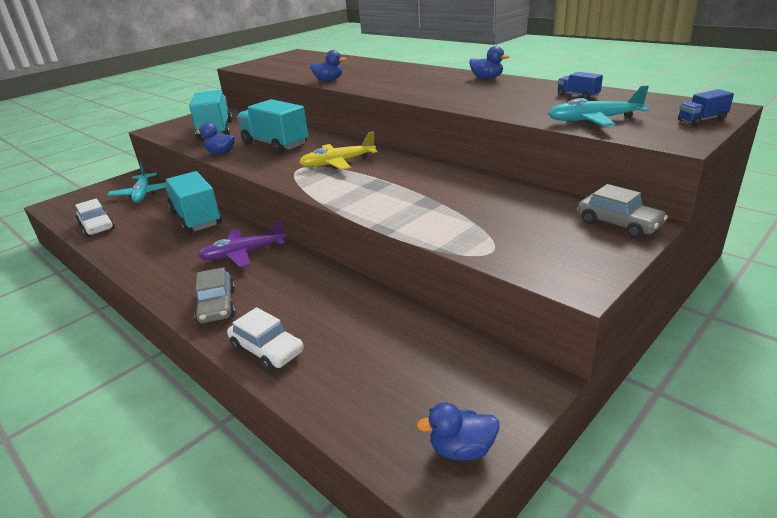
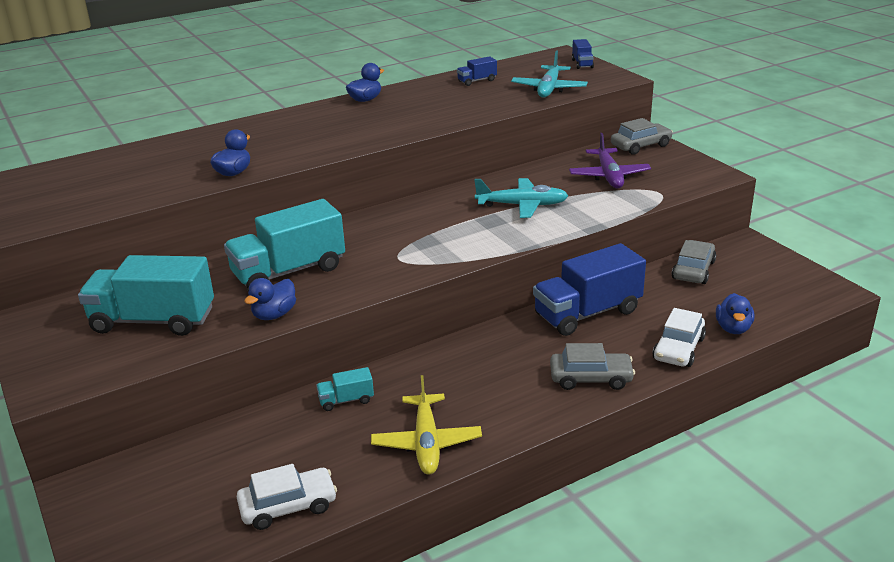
camera: 75 degrees left, 0 degrees up
turquoise plane [108,162,165,203] -> turquoise plane moved to [474,178,568,218]
turquoise truck [164,171,222,233] -> turquoise truck [316,367,374,411], size x0.45
purple plane [198,219,285,268] -> purple plane moved to [569,133,651,188]
white car [227,307,304,371] -> white car turned 150 degrees clockwise [652,308,706,367]
yellow plane [299,131,377,170] -> yellow plane moved to [371,375,482,475]
blue duck [416,403,499,461] -> blue duck moved to [716,293,754,334]
none -> blue truck [533,243,646,336]
none -> grey car [672,240,716,284]

